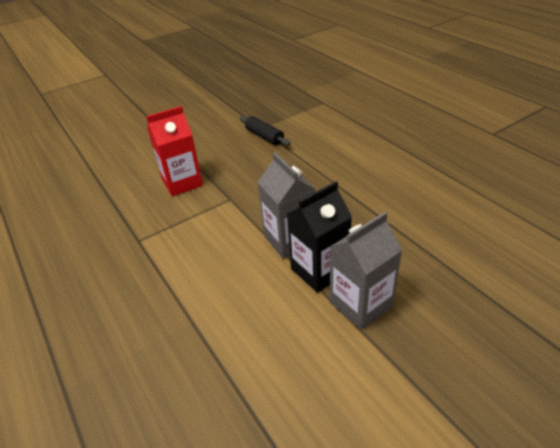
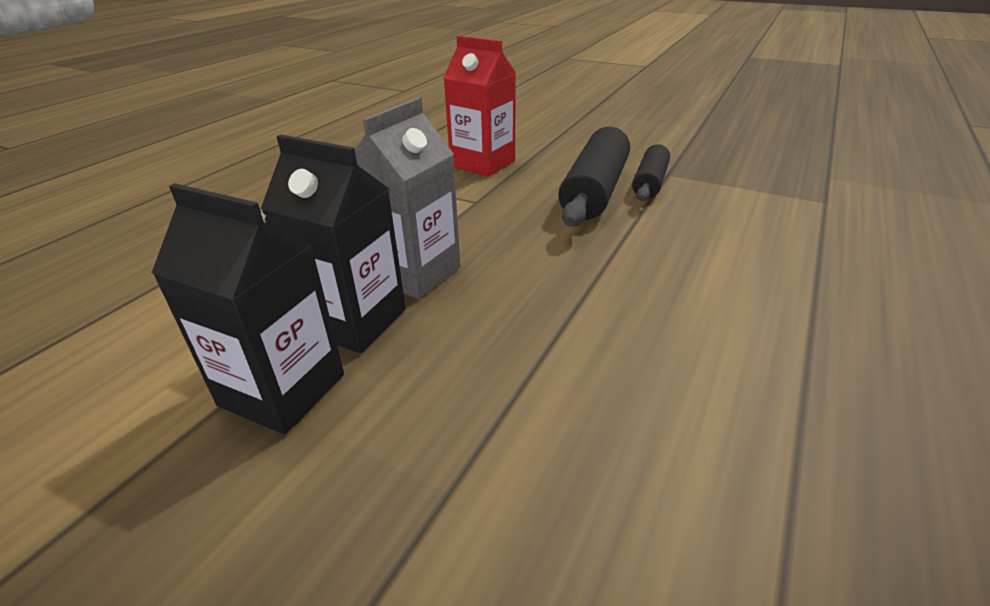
camera: 60 degrees right, 5 degrees down
grey carton [330,212,402,330] -> black carton [152,183,344,434]
none -> black rolling pin [558,127,630,227]

